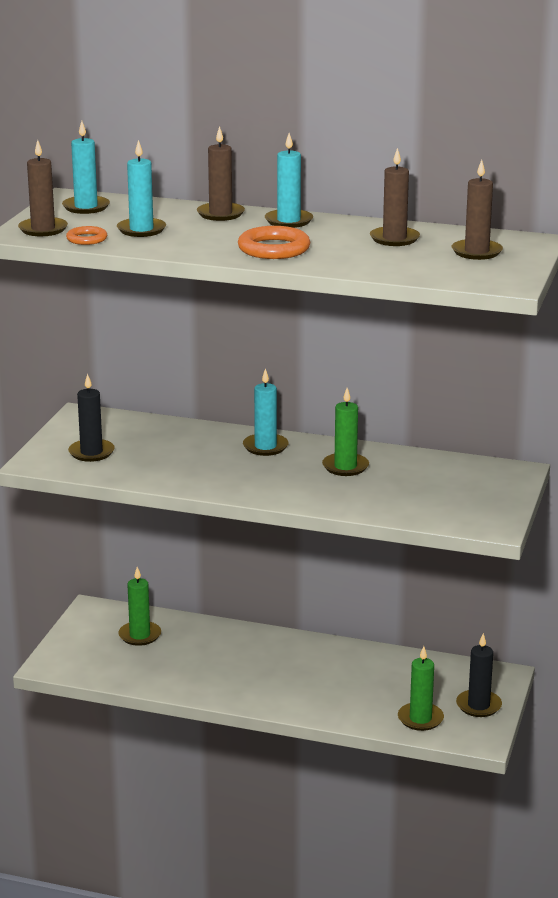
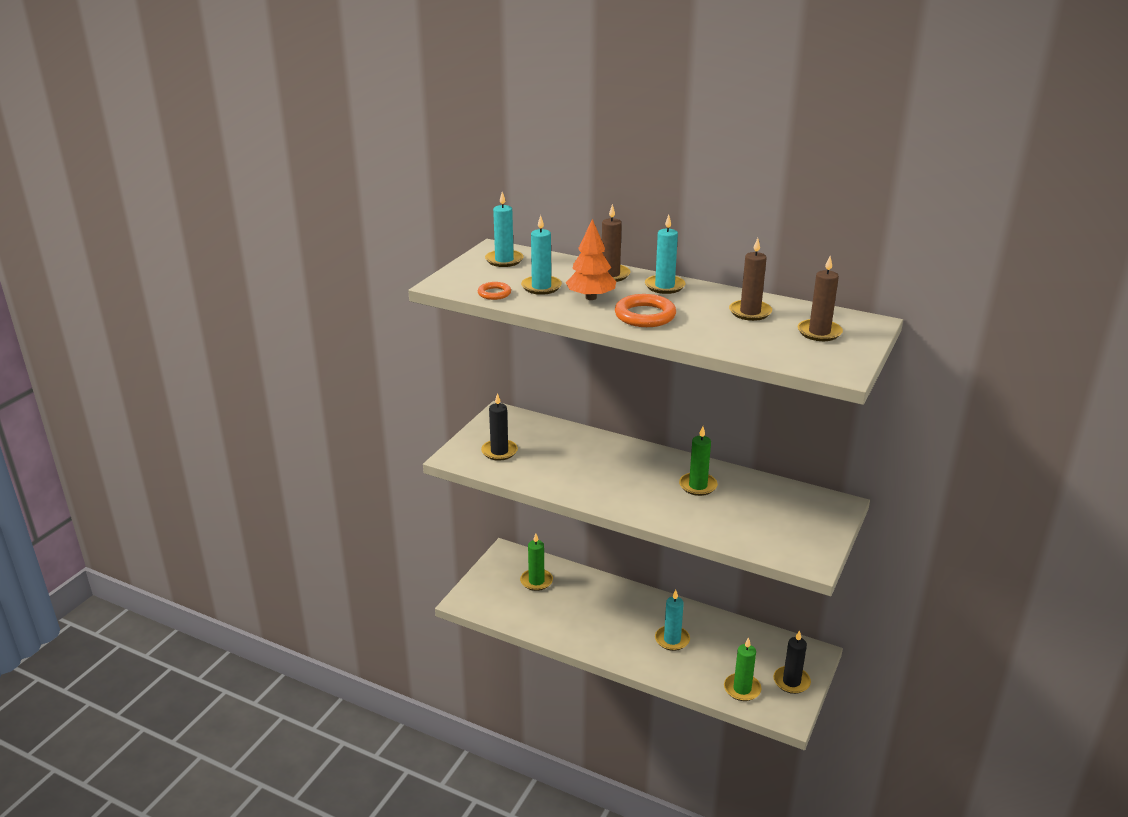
camera: 10 degrees right, 5 degrees up
brown candle [18,140,68,236] -> none
turquoise candle [243,368,289,456] -> turquoise candle moved to [655,590,690,651]
none -> orange tree [566,219,616,300]

